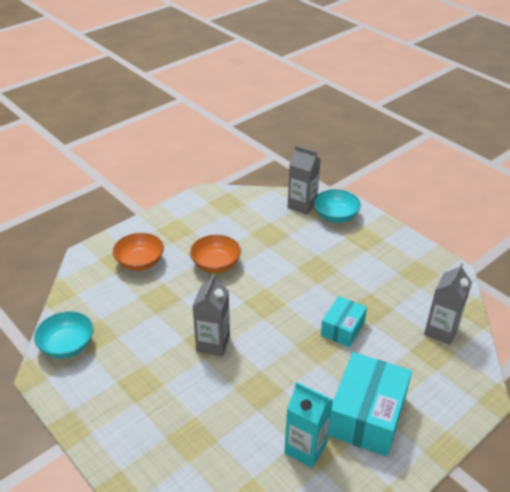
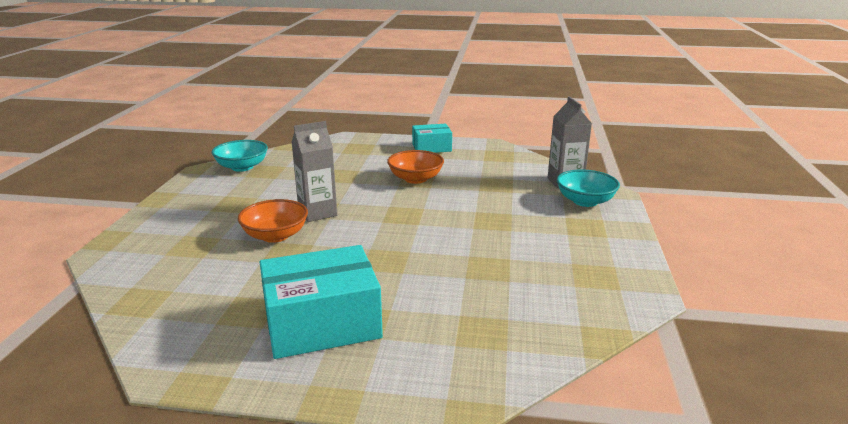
camera: 50 degrees right, 15 degrees down
orange bowl [113,233,164,271] -> orange bowl moved to [238,199,308,243]
turquoise carton [284,382,333,468] -> none
turquoise box [321,296,367,347] -> turquoise box moved to [412,124,452,153]
grey carton [424,263,472,345] -> none

